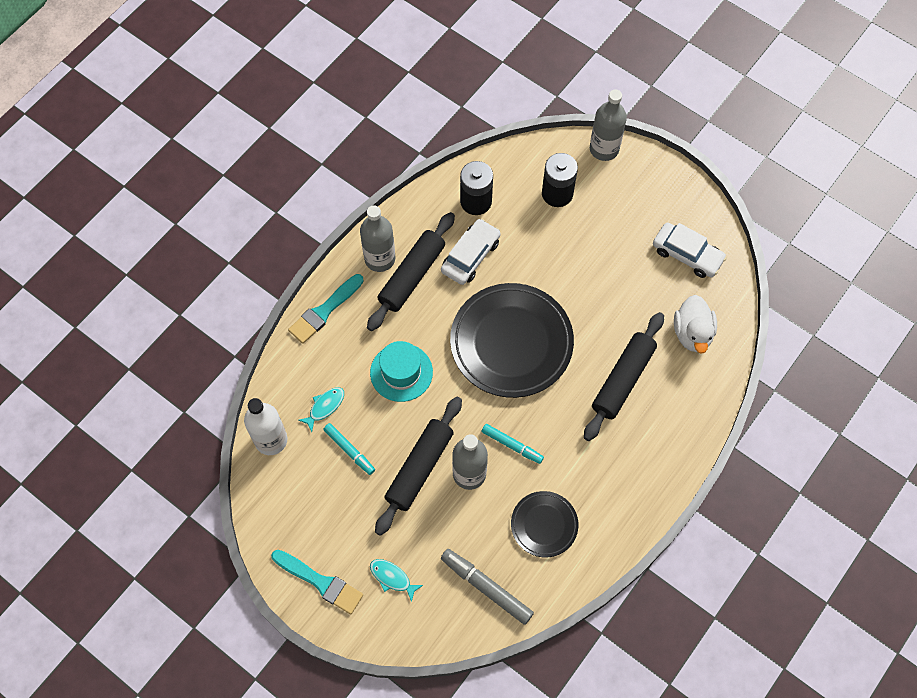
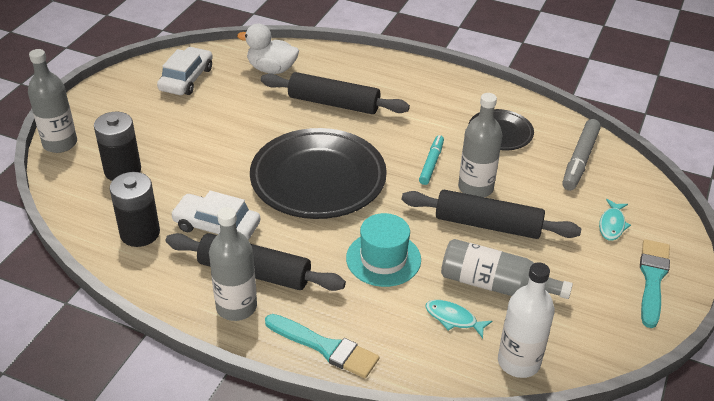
camera: 105 degrees left, 25 degrees down
turquoise marker [323,423,375,475] -> grey bottle [441,239,573,299]
white duck [674,295,717,354] -> white duck turned 150 degrees counterclockwise [237,24,299,74]

